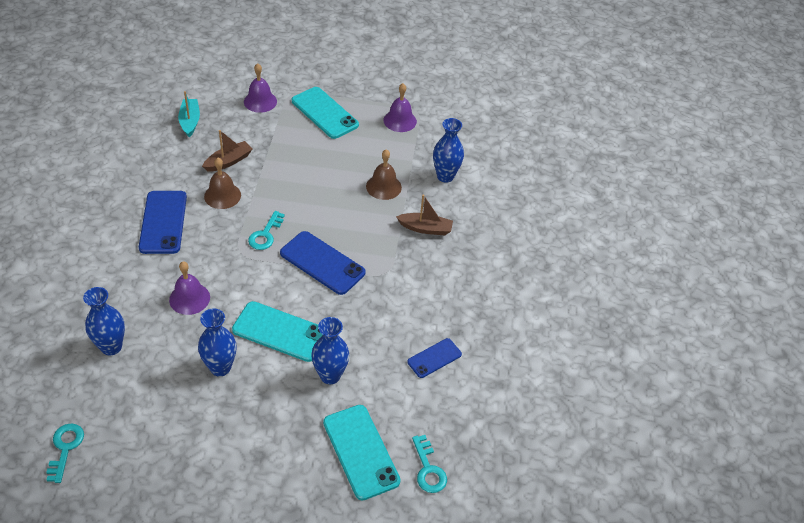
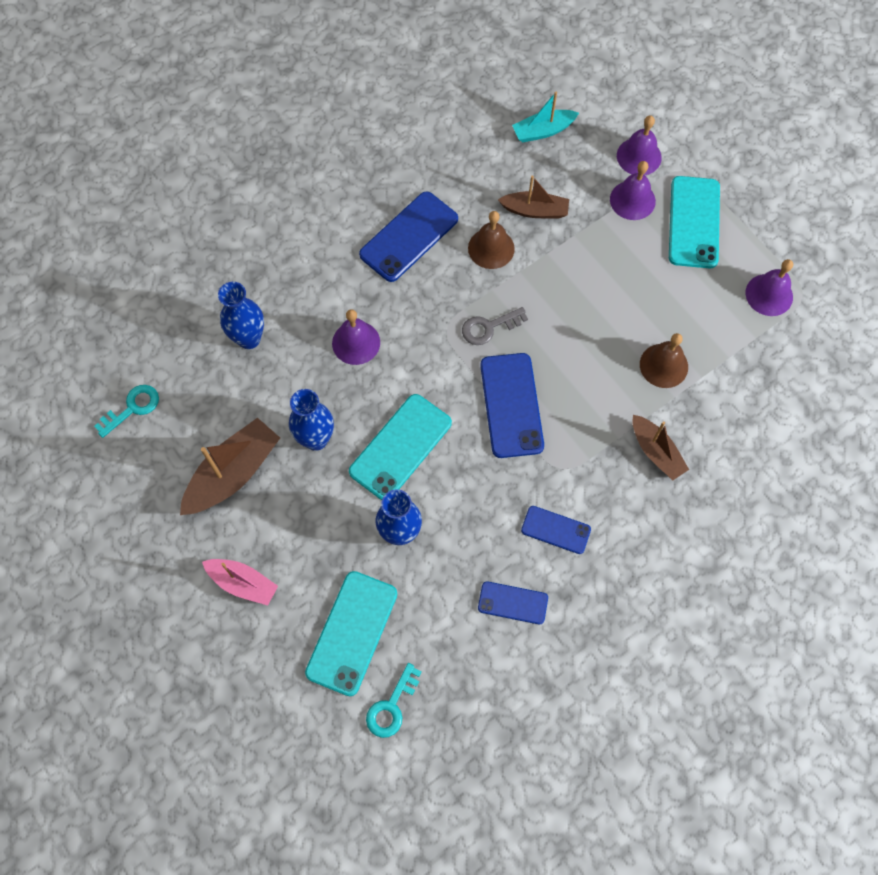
camera: 50 degrees right, 20 degrees up
turquoise boat [178,91,200,137] -> turquoise boat turned 150 degrees counterclockwise [512,92,579,142]
turquoise phone [232,301,323,362] -> turquoise phone turned 60 degrees clockwise [349,394,452,500]
turquoise key [248,211,285,250] -> grey key [462,307,528,345]
blue vase [433,118,464,183] -> none
none -> brown boat [180,418,280,515]
none -> pink boat [202,559,278,605]
none -> blue phone [521,506,591,554]
none -> purple bell [610,161,656,220]

